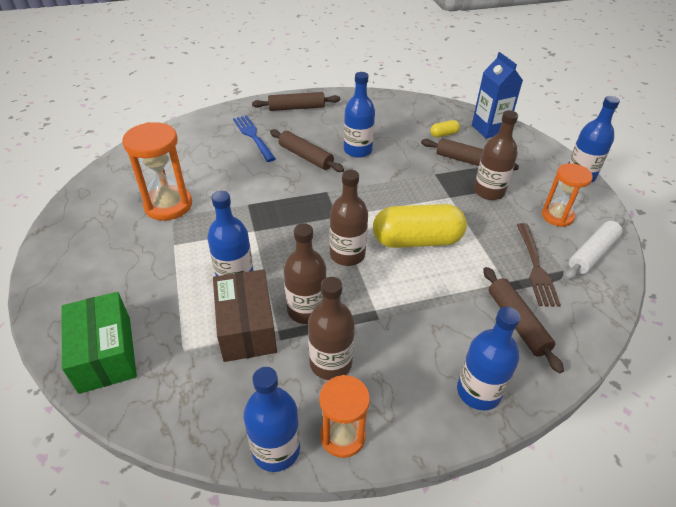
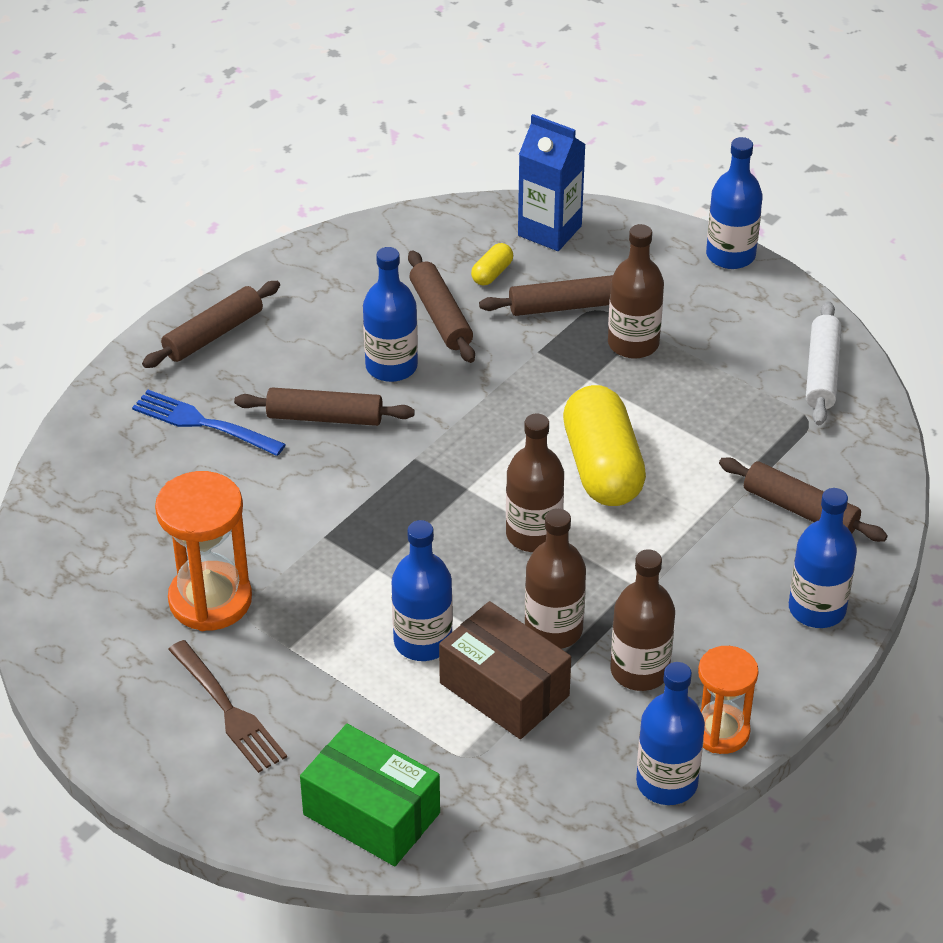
camera: 35 degrees left, 0 degrees up
yellow capsule [373,204,467,248] -> yellow capsule turned 60 degrees counterclockwise [563,385,646,506]
brown fork [517,223,561,307] -> brown fork moved to [168,640,287,773]
orange hourglass [542,163,593,227] -> none
none -> brown rolling pin [408,250,475,363]

